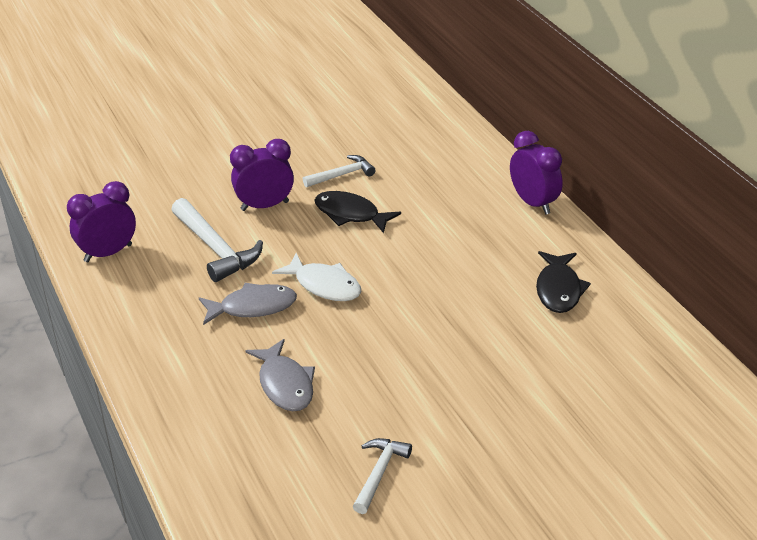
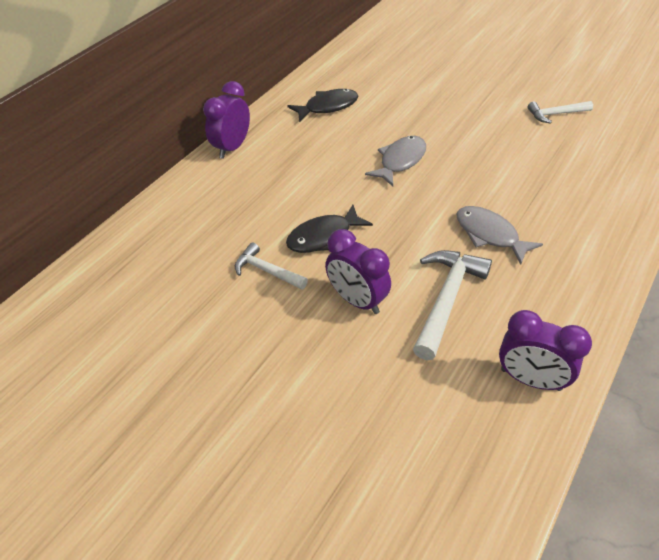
camera: 120 degrees left, 10 degrees up
grey fish [245,339,315,411] -> grey fish moved to [365,136,426,186]
white fish [272,253,361,301] -> none
black fish [314,191,401,233] -> black fish turned 60 degrees clockwise [286,205,373,253]

